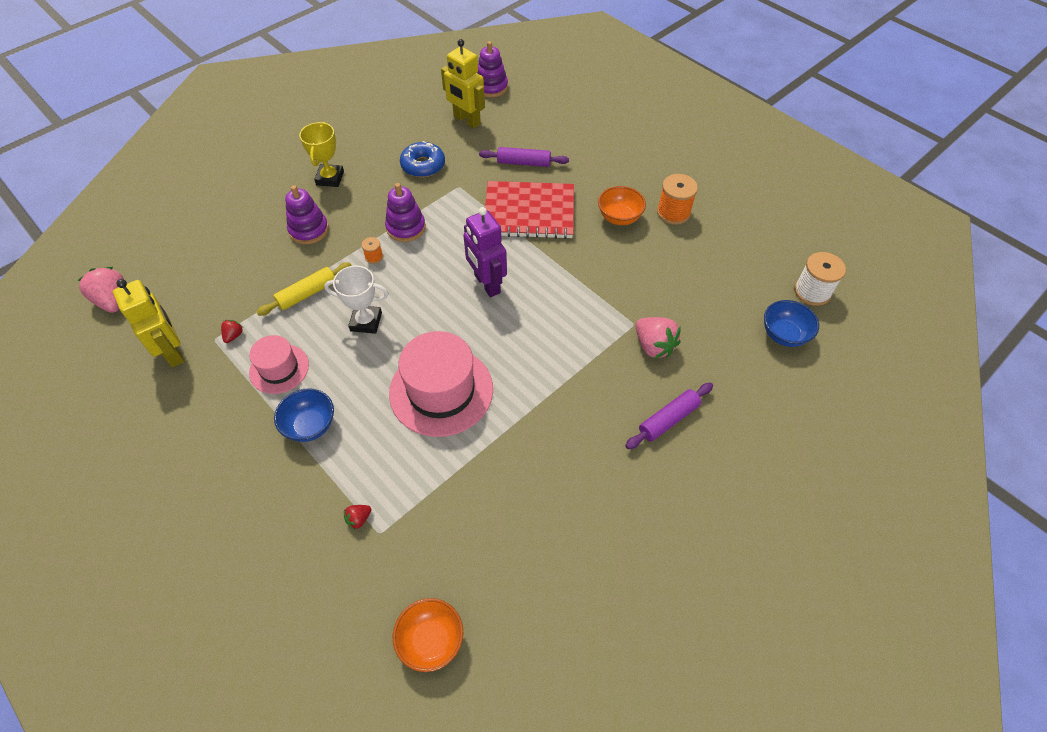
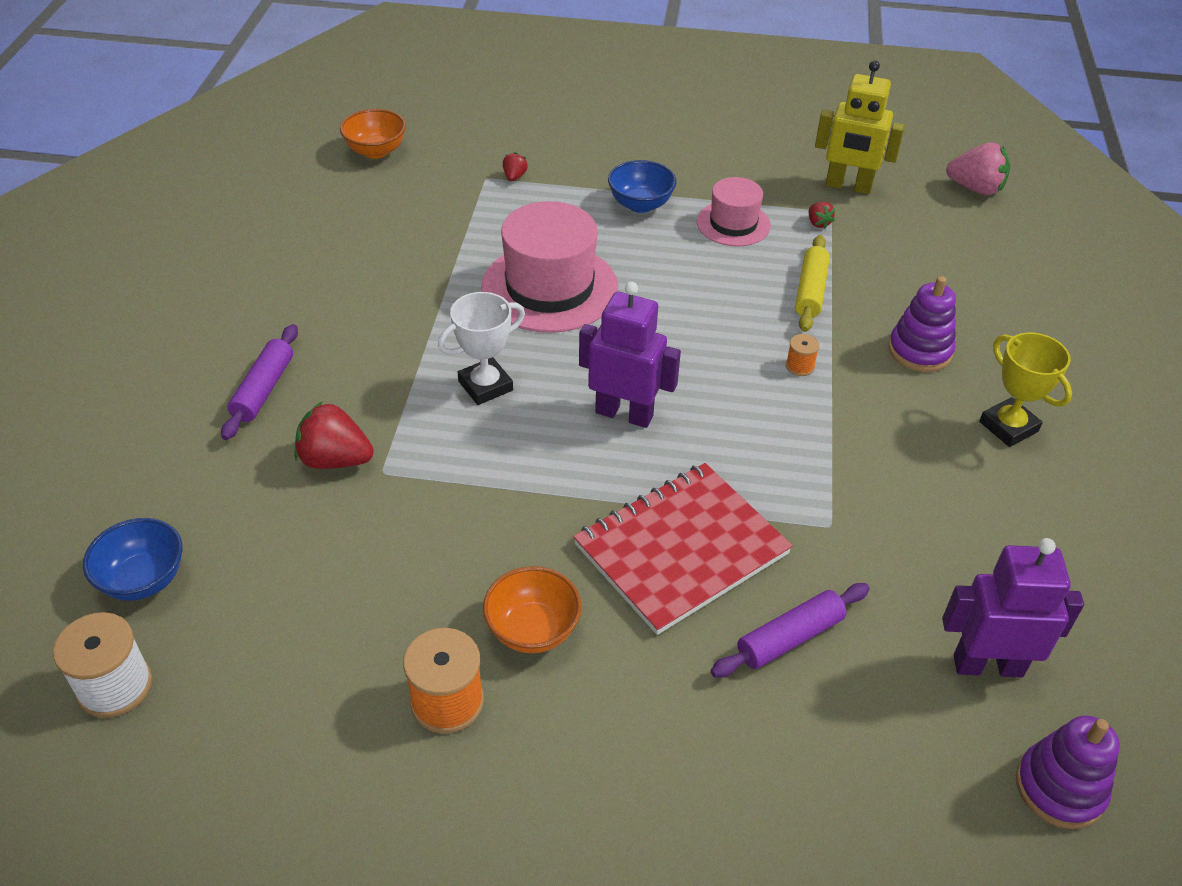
camera: 140 degrees right, 10 degrees down
white trophy [324,266,389,334] -> white trophy moved to [438,292,525,405]
purple stacking toy [385,183,426,242] -> none
blue donut [400,141,445,177] -> none
yellow robot [441,39,485,128] -> purple robot [942,538,1084,678]
pink strawberry [636,317,681,359] -> red strawberry [294,401,374,469]

